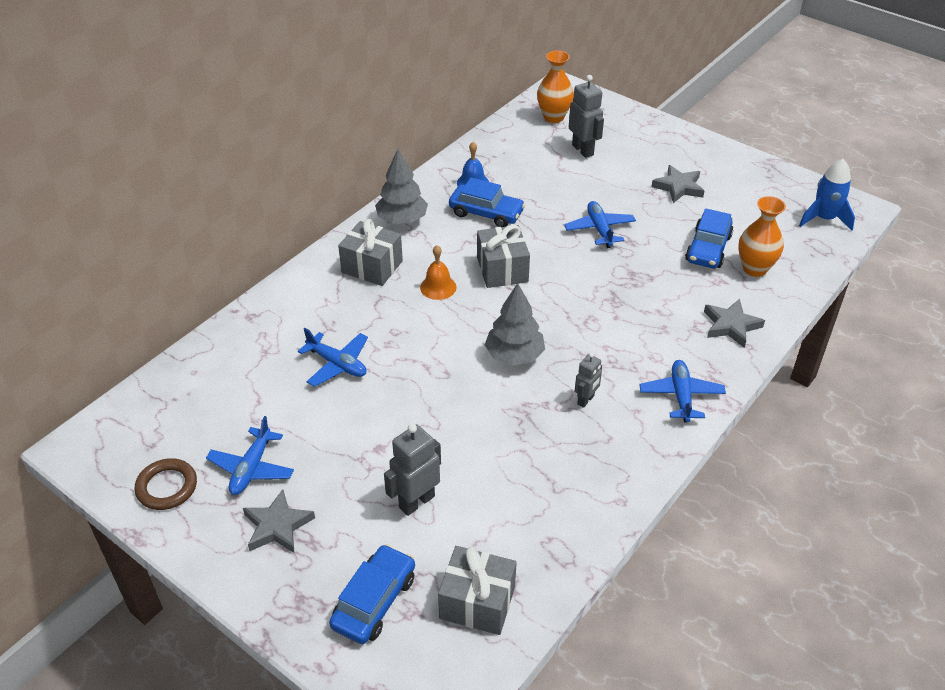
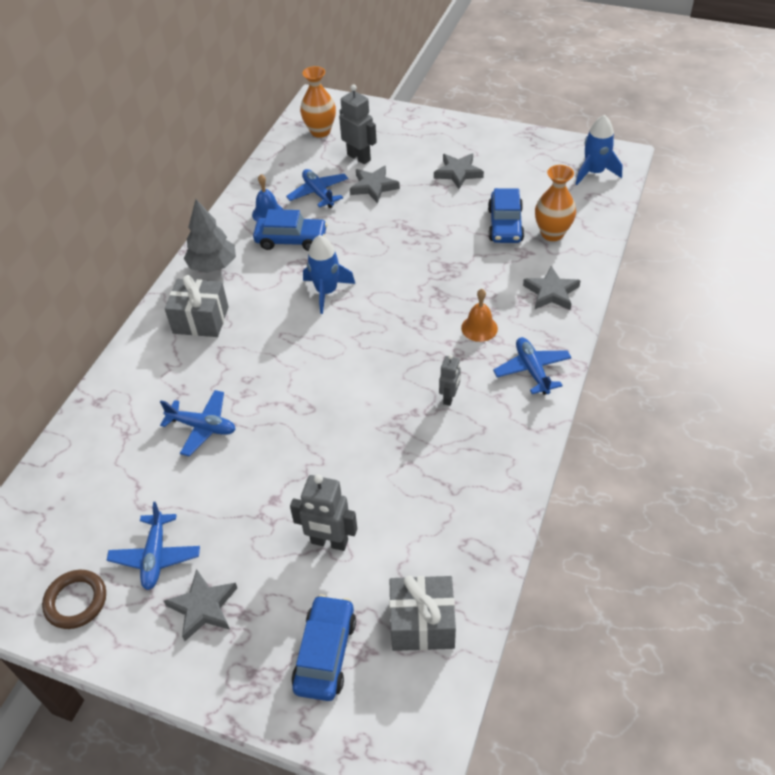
camera: 15 degrees left, 5 degrees up
grey robot [384,424,441,516] -> grey robot turned 105 degrees counterclockwise [290,474,357,551]
orange bell [420,245,456,300] -> orange bell moved to [461,289,498,342]
grey gift [477,225,530,288] -> blue rocket [303,235,355,314]
grey tree [484,283,545,365] -> none
blue plane [564,201,636,248] -> blue plane moved to [286,169,348,208]
none -> grey star [350,166,400,203]

